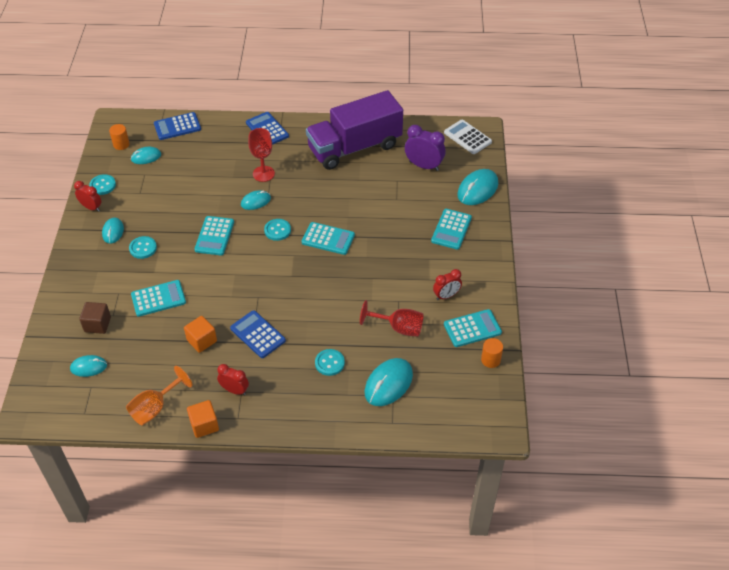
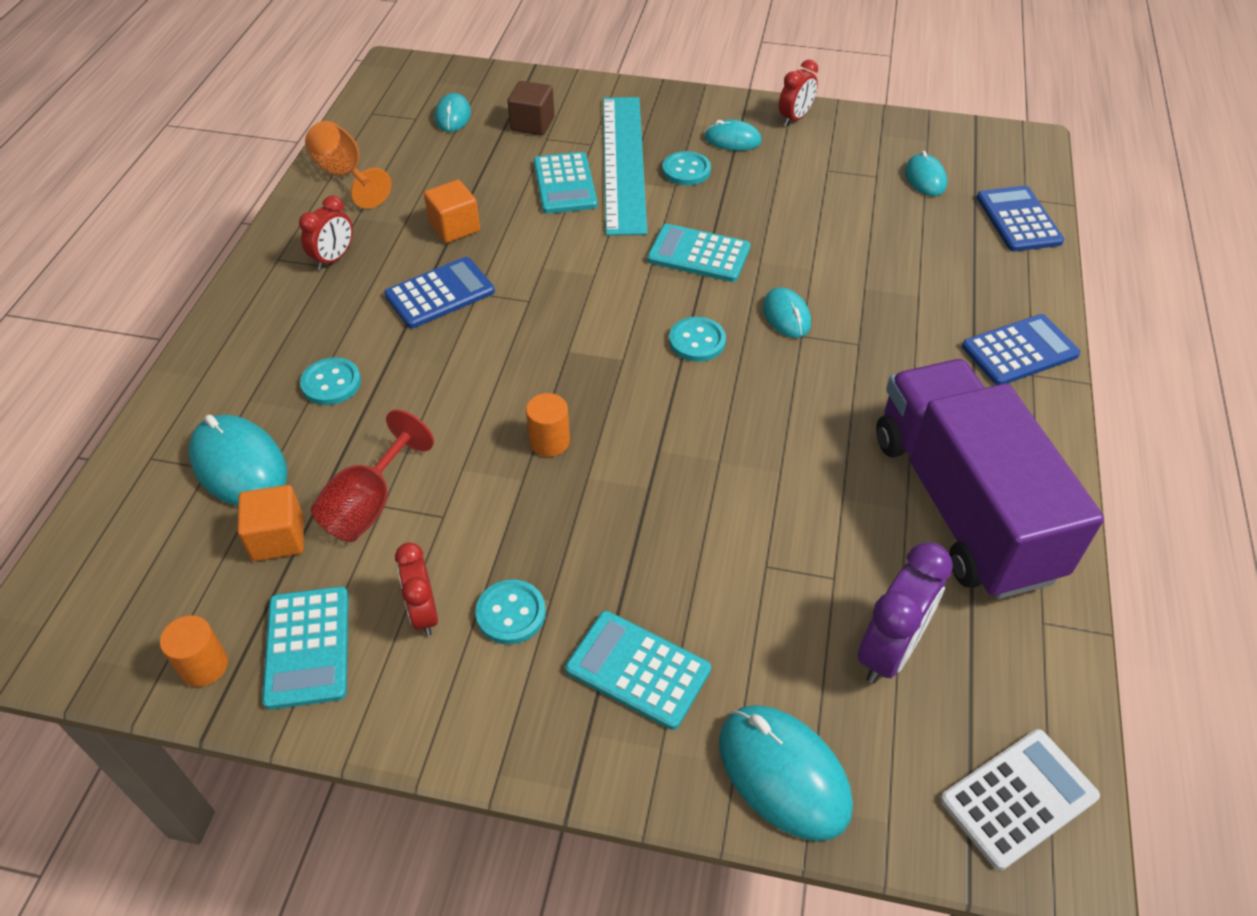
camera: 100 degrees right, 0 degrees up
turquoise button [89,174,116,195] -> turquoise button moved to [475,579,546,645]
orange cylinder [109,124,130,150] -> orange cylinder moved to [526,393,570,457]
orange cube [187,400,219,438] -> orange cube moved to [237,485,304,561]
red goblet [248,128,275,182] -> none
turquoise calculator [302,222,355,255] -> none
none -> turquoise ruler [603,97,647,236]

